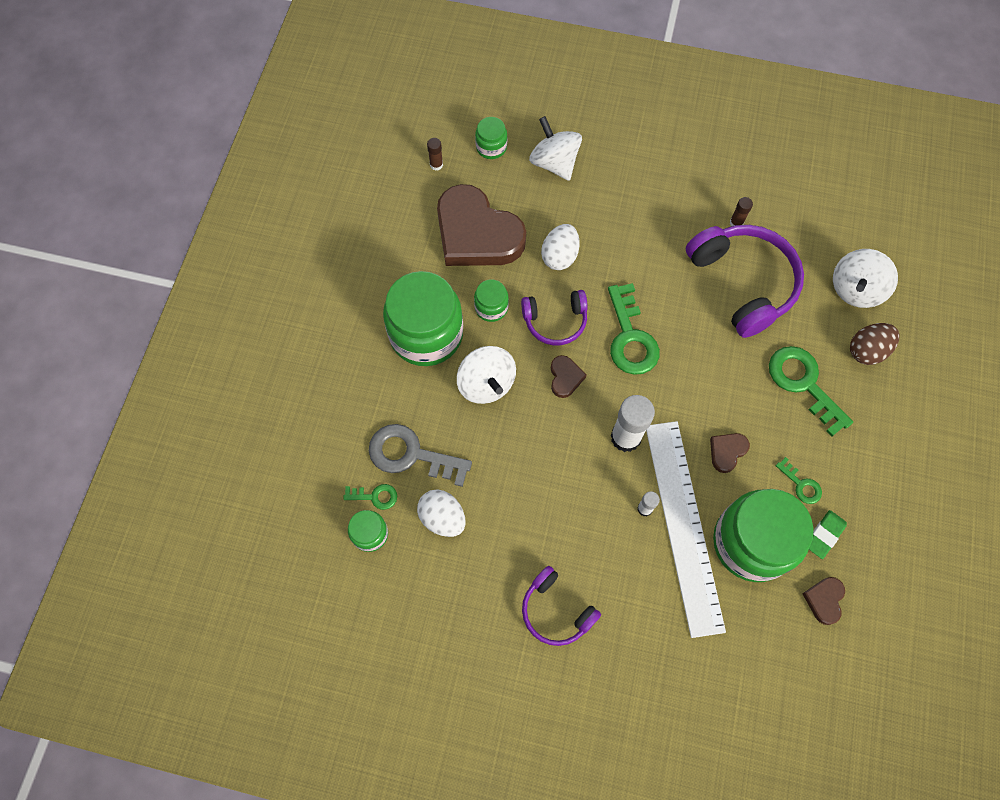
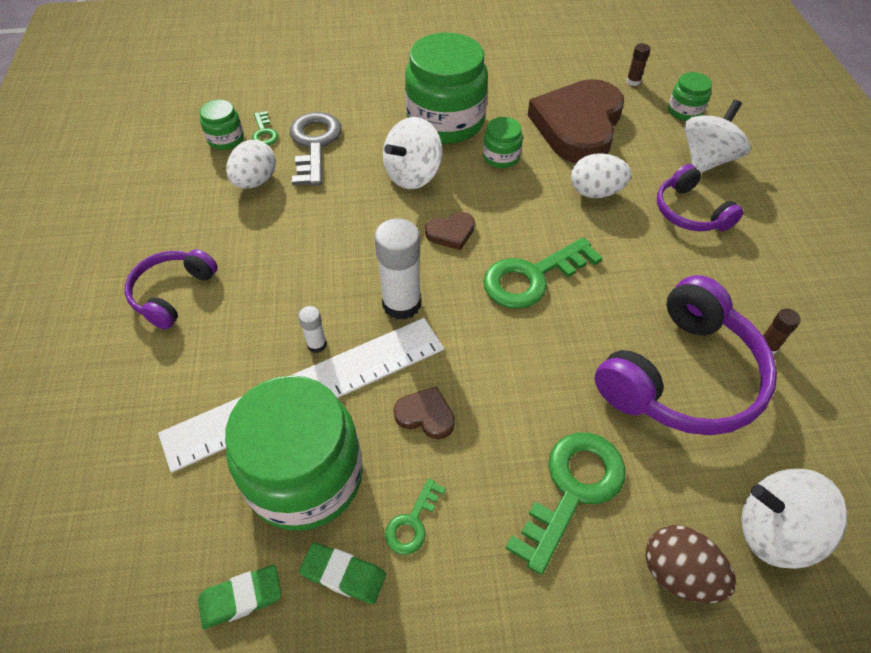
camera: 70 degrees right, 15 degrees down
purple headphones [521,290,588,345] -> purple headphones moved to [657,164,743,231]
brown heart [802,577,845,625] -> green eraser [198,565,282,629]

